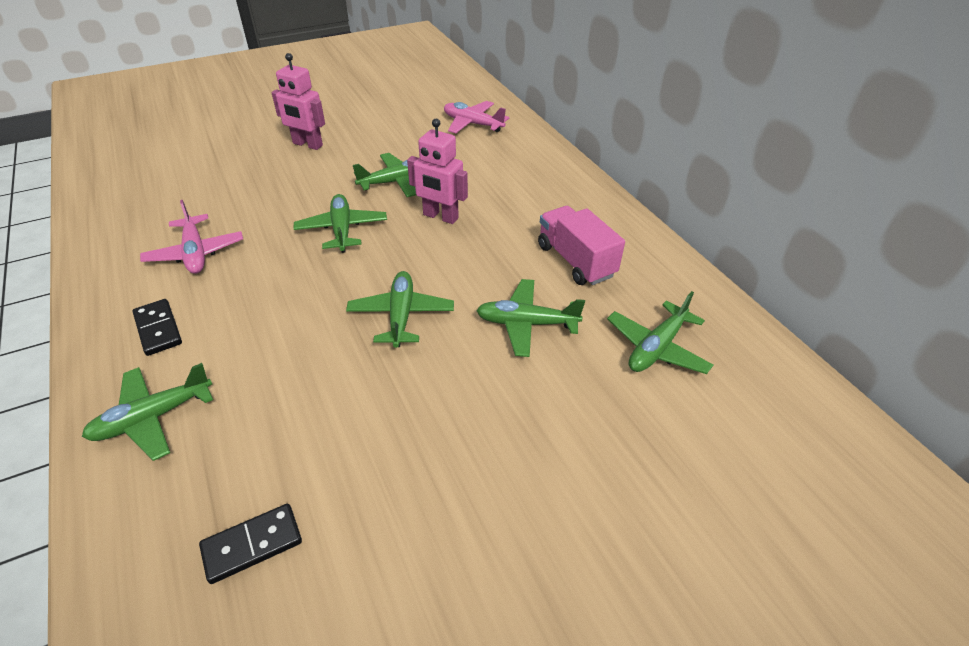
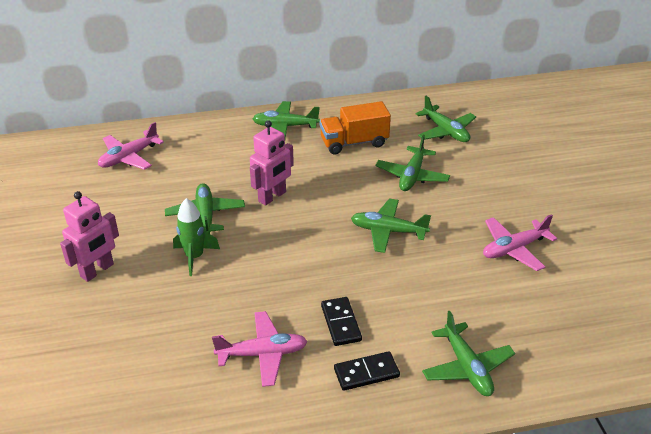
camera: 75 degrees left, 5 degrees down
black domino [199,504,302,584] -> black domino moved to [321,297,362,346]
green plane [294,194,387,253] -> green plane moved to [252,101,320,139]
pink truck [538,206,625,285] -> orange truck [320,101,391,154]
none -> green rocket [173,198,220,276]
none -> pink plane [483,214,557,271]

